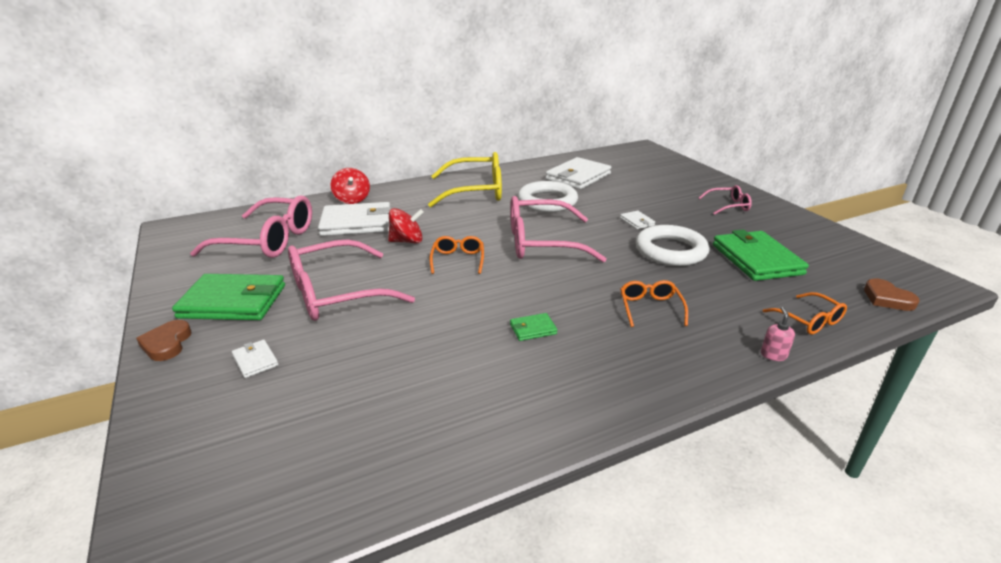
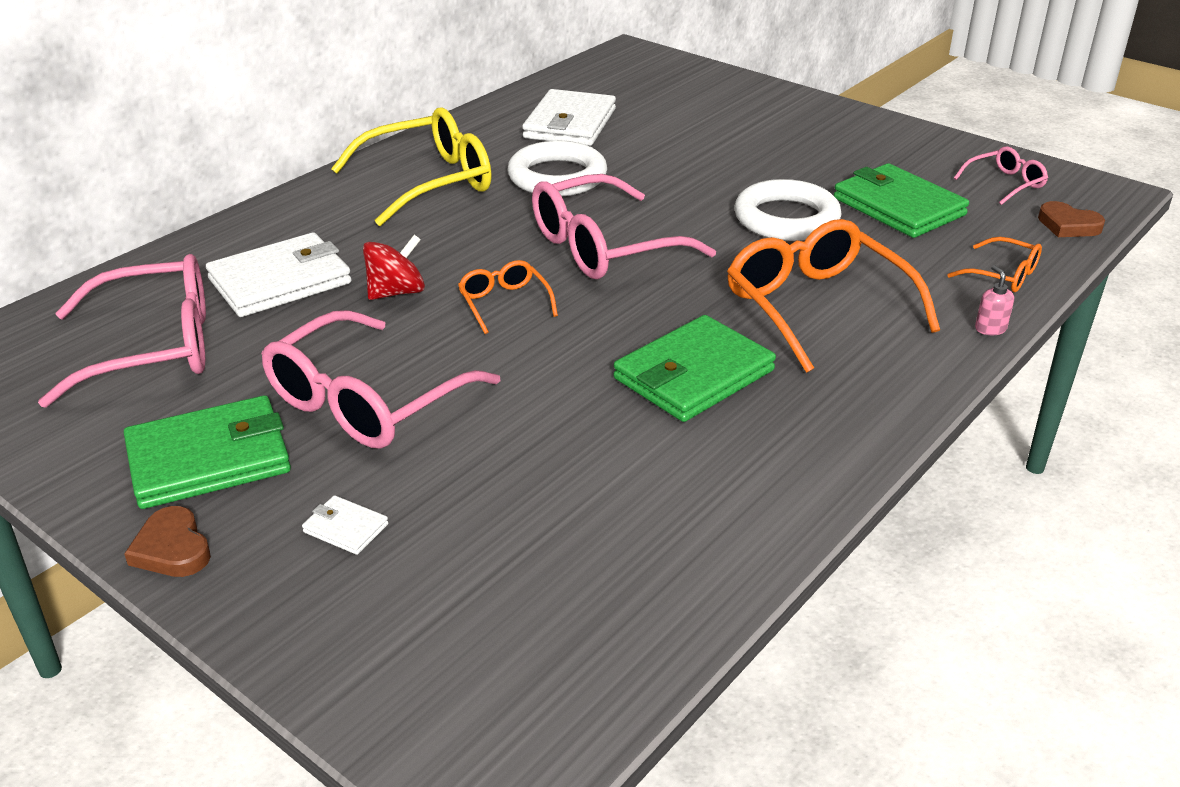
camera: 25 degrees left, 5 degrees up
red spinning top [330,168,370,204] -> none
green wallet [510,313,557,341] -> green wallet [613,315,776,422], size x2.27
white wallet [620,211,655,229] -> none
orange glasses [620,280,688,327] -> orange glasses [727,219,940,373], size x2.02
pink glasses [699,185,752,215] -> pink glasses moved to [954,147,1048,205]

